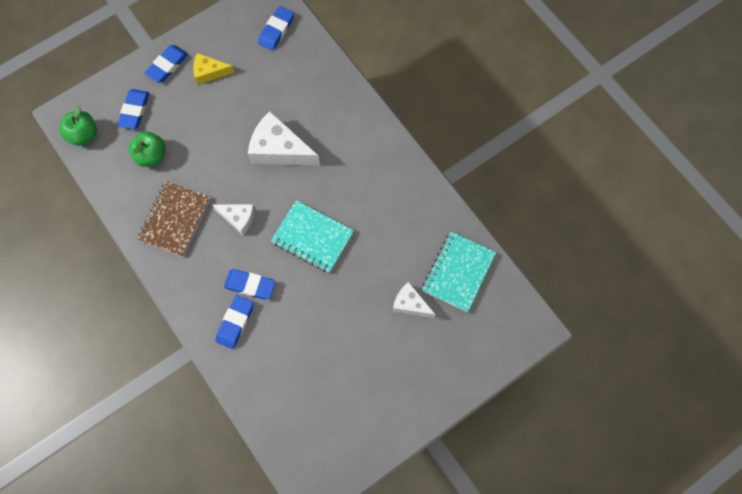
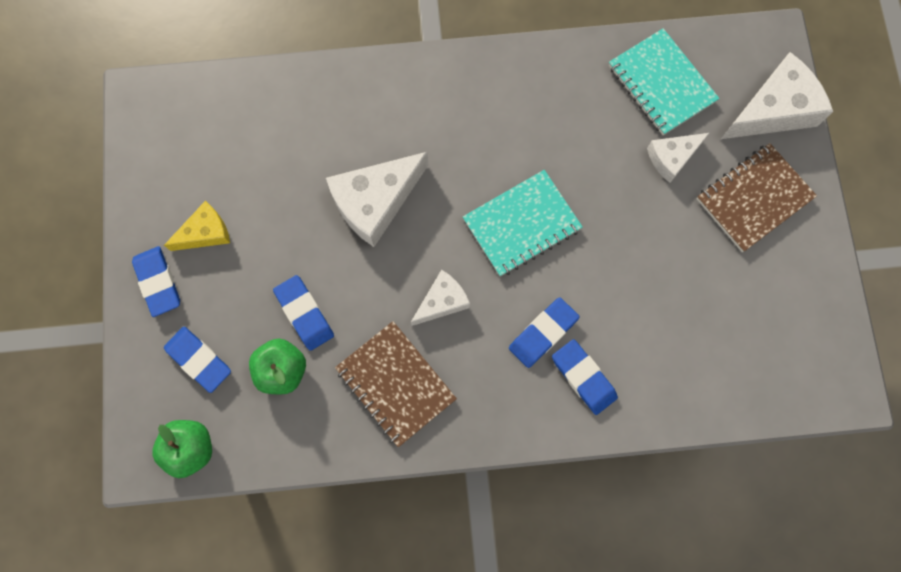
camera: 60 degrees left, 5 degrees up
yellow cheese [193,53,234,85] -> yellow cheese turned 150 degrees counterclockwise [164,201,230,251]
blue eraser [258,6,294,51] -> blue eraser moved to [273,275,334,351]
none -> brown notebook [697,143,817,252]
none -> white cheese [721,52,833,139]

